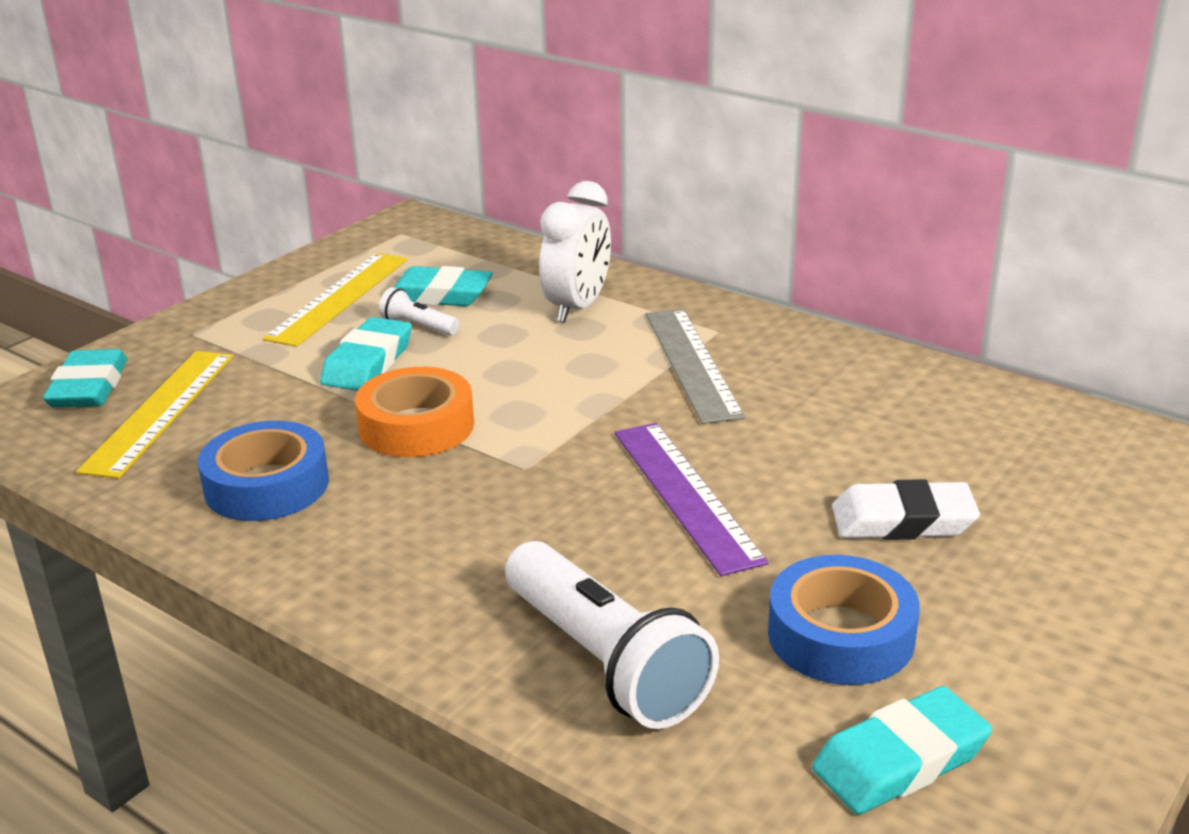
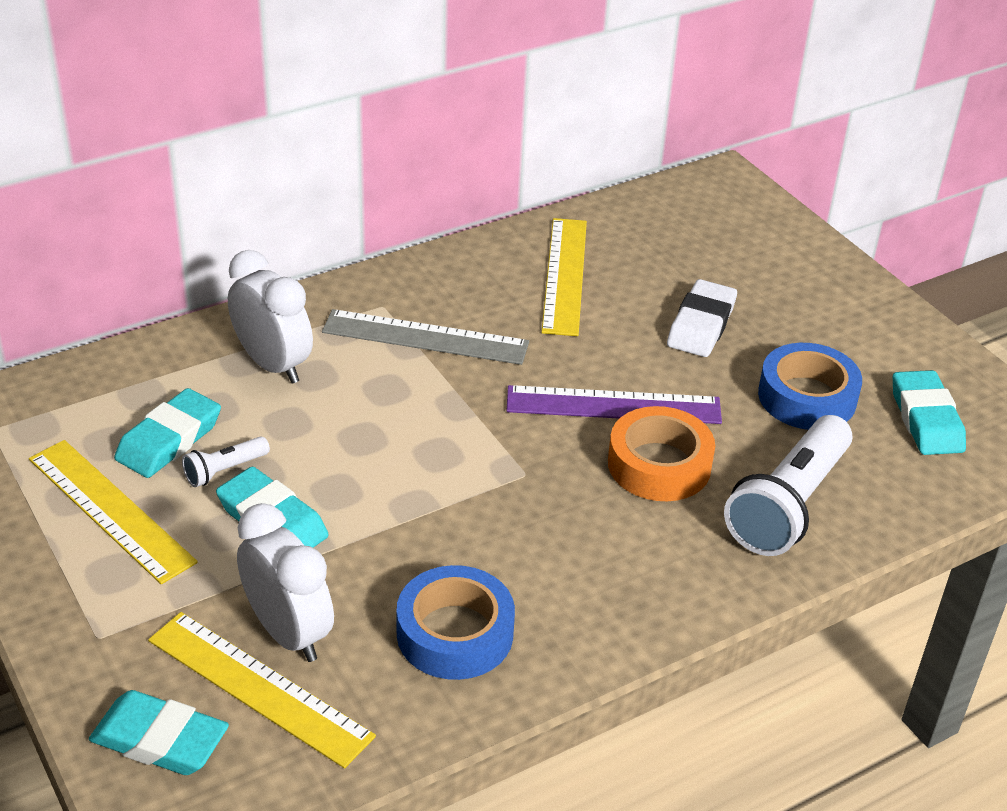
camera: 70 degrees left, 10 degrees up
orange tape [355,367,474,457] -> orange tape moved to [608,406,715,501]
white flashlight [505,541,719,729] -> white flashlight turned 135 degrees clockwise [724,415,853,556]
none -> white clock [237,503,334,662]
none -> yellow ruler [541,218,587,336]

